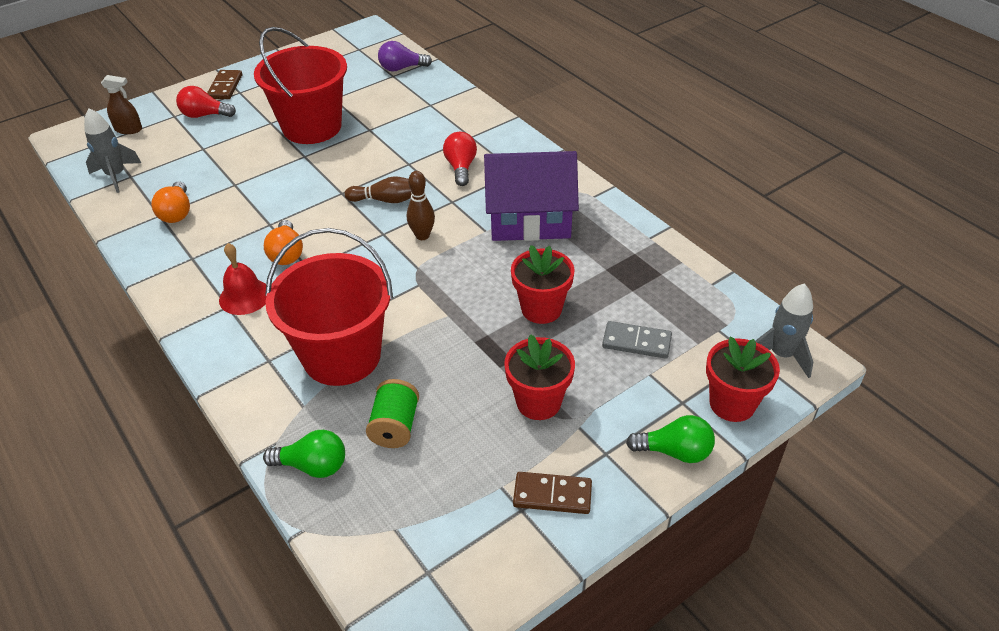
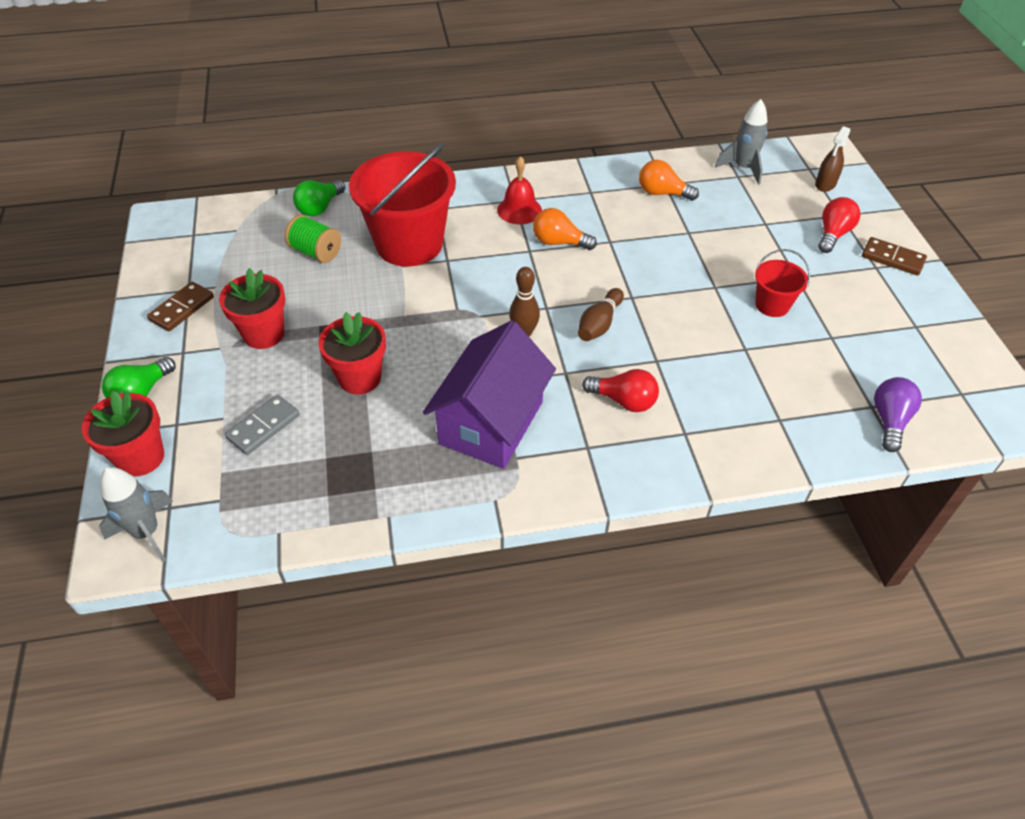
camera: 115 degrees right, 5 degrees up
red bucket [254,27,347,144] -> red bucket [755,249,810,317], size x0.48

